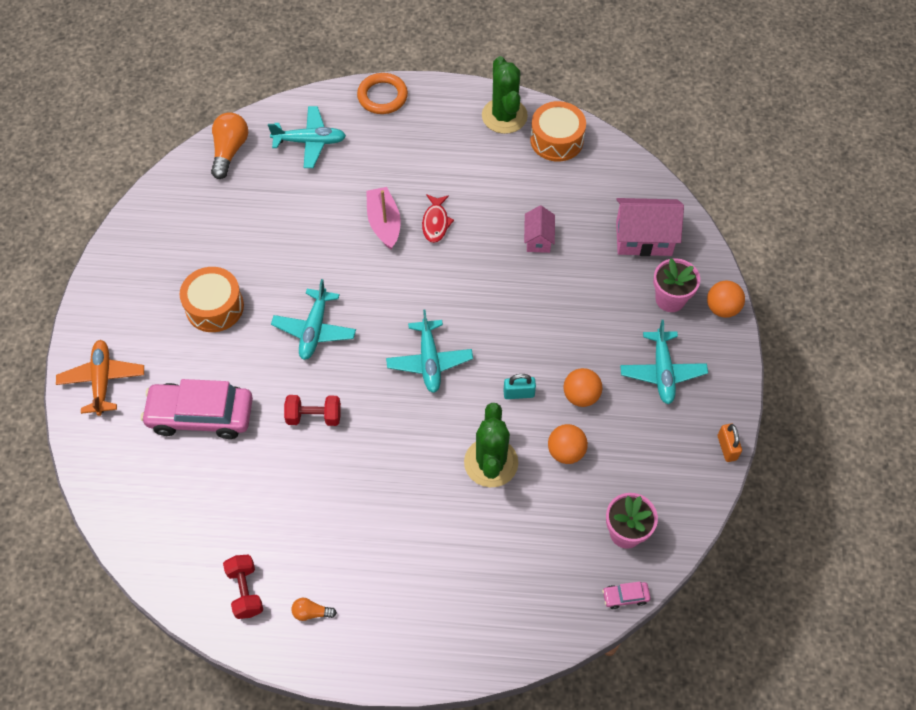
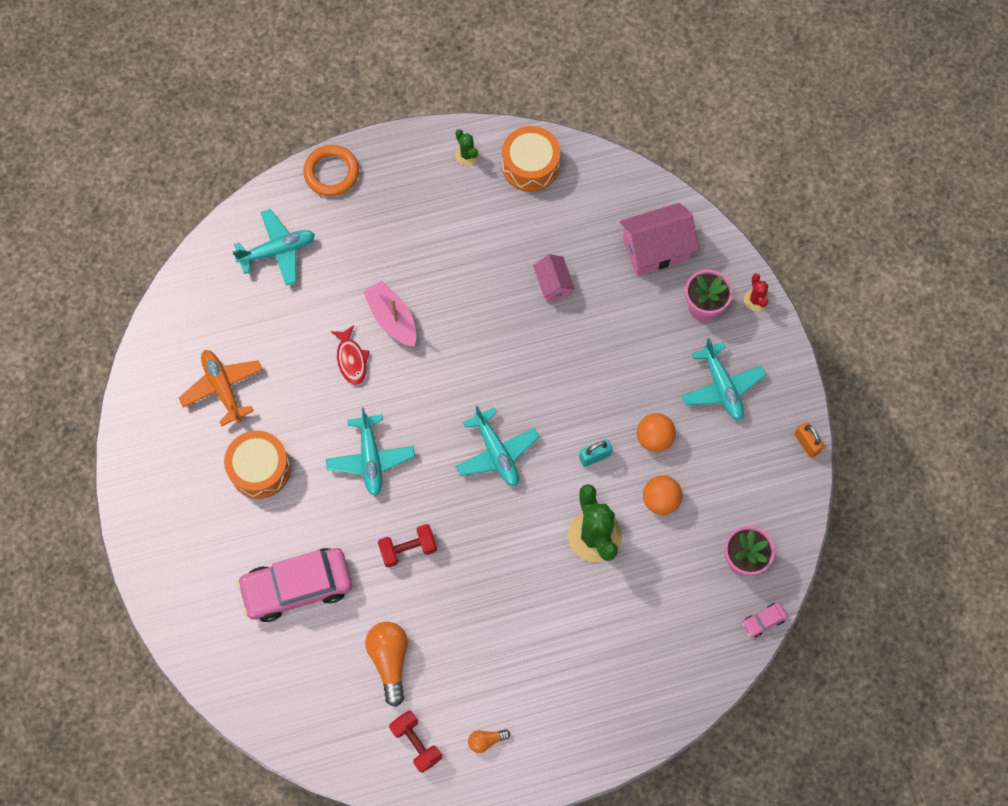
camera: 20 degrees left, 10 degrees up
orange plane [56,340,144,416] -> orange plane moved to [179,350,263,426]
orange light bulb [211,112,248,179] -> orange light bulb moved to [365,622,408,707]
red fish [422,194,454,243] -> red fish moved to [330,325,370,385]
green cactus [482,56,528,134] -> green cactus [455,129,479,166], size x0.48
orange ball [707,281,745,318] -> red cactus [744,273,769,311]

